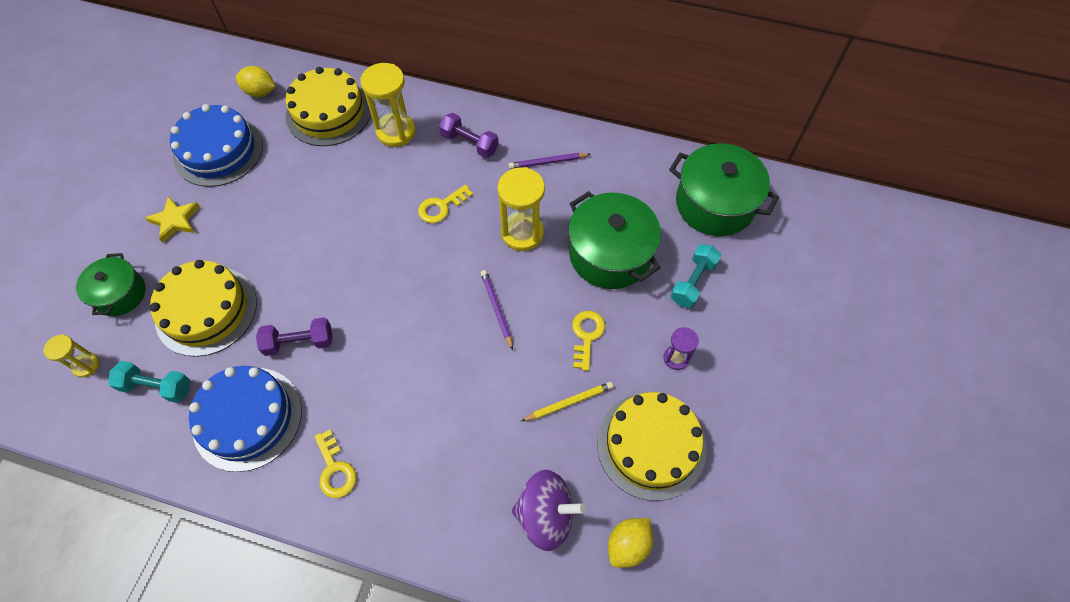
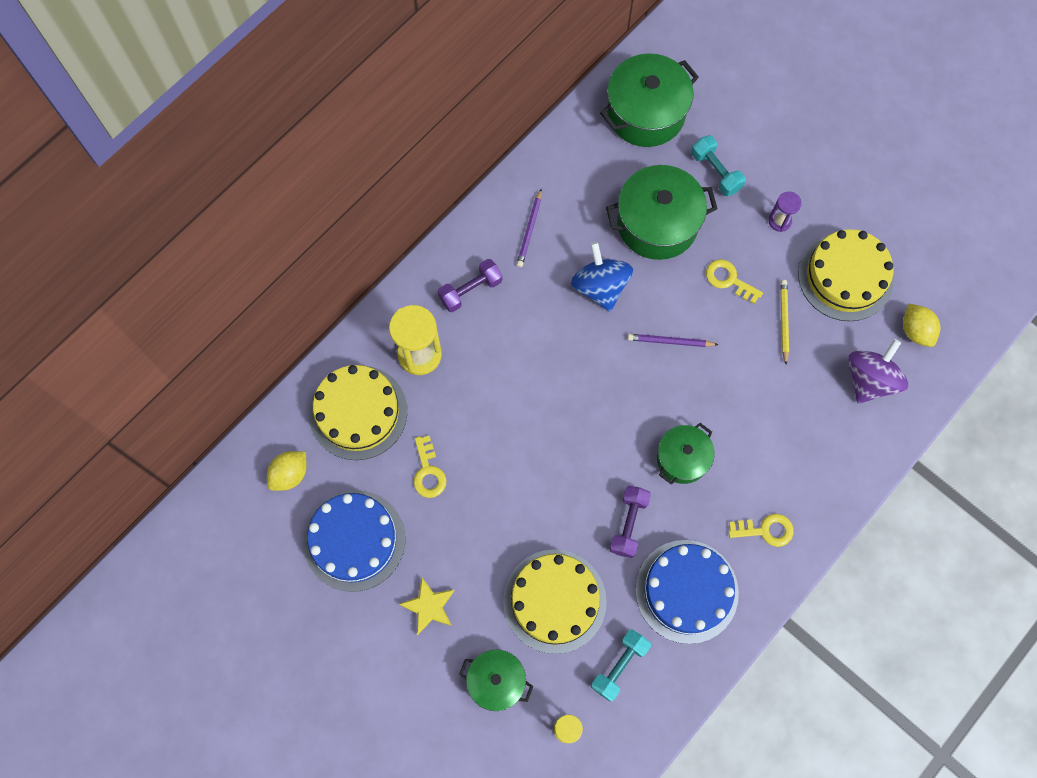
camera: 65 degrees left, 10 degrees up
yellow key [418,185,473,223] -> yellow key moved to [413,436,447,498]
yellow hourglass [497,167,545,251] -> blue spinning top [571,242,633,312]
none -> green pot [657,423,715,484]

